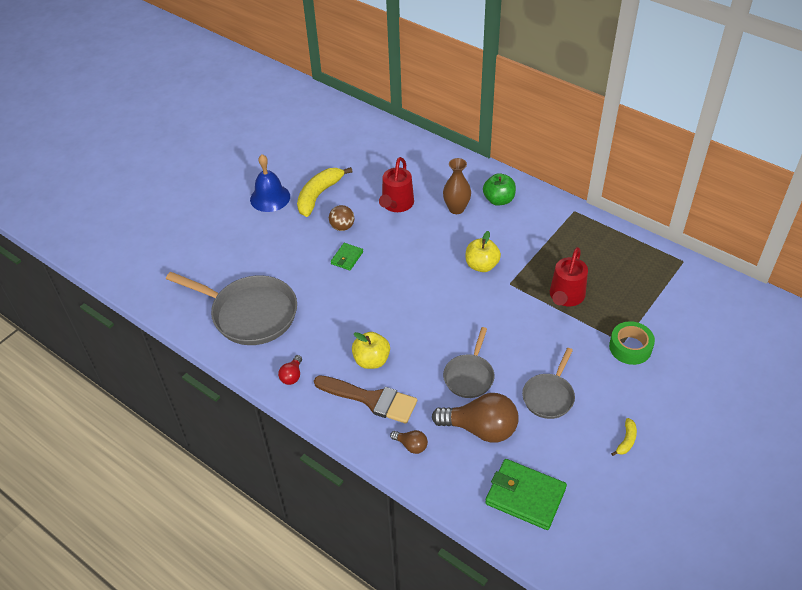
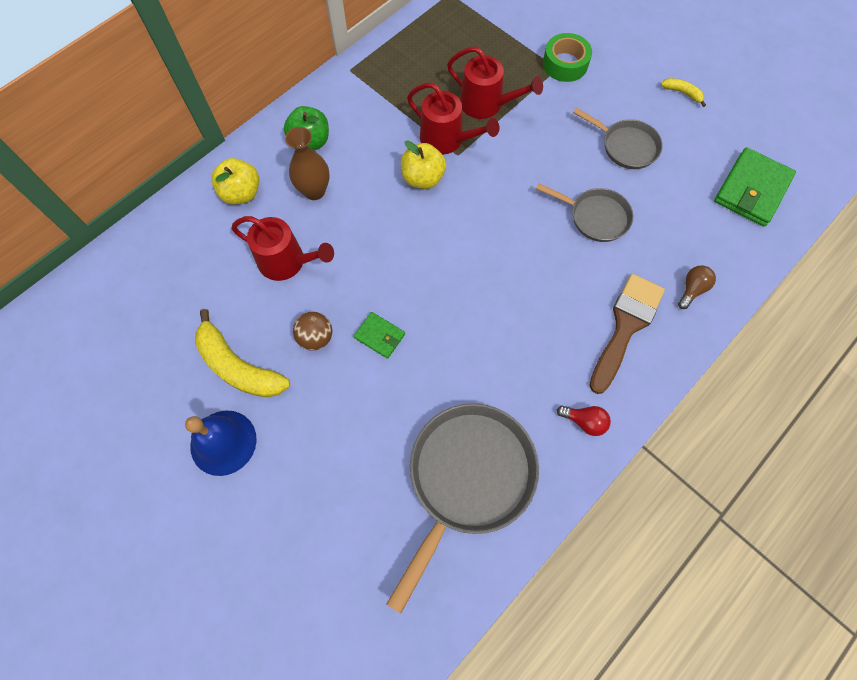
camera: 85 degrees left, 20 degrees up
yellow apple [352,332,390,369] -> yellow apple moved to [211,158,259,204]
brown light bulb [432,393,519,443] -> none
none -> red watering can [407,83,499,155]

